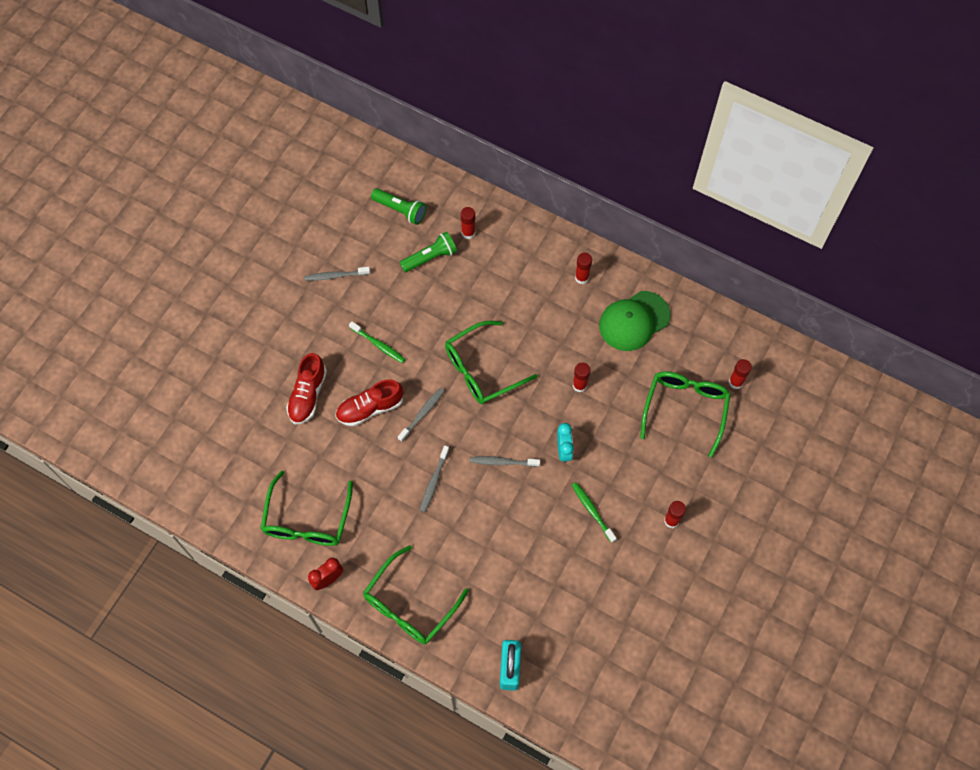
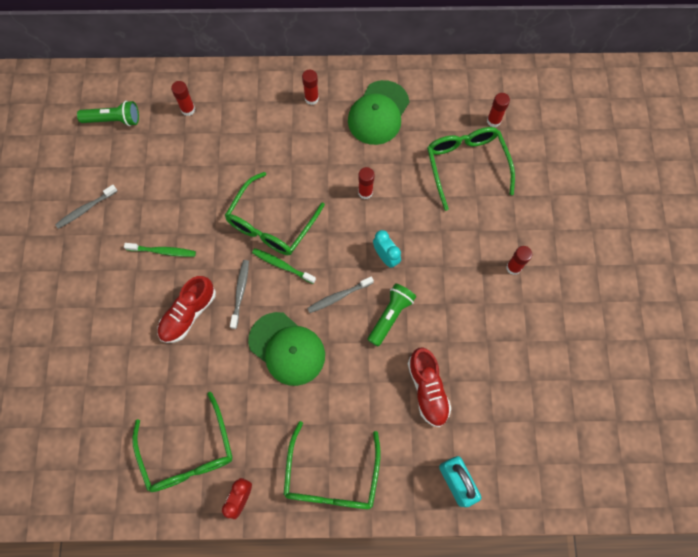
camera: 30 degrees left, 5 degrees up
red shoe [286,353,327,424] -> red shoe moved to [408,348,451,427]
green flashlight [400,231,457,272] -> green flashlight moved to [368,283,416,346]
grey toothbrush [420,445,450,512] -> green cap [248,312,325,386]
green toothbrush [572,482,617,543] -> green toothbrush moved to [252,248,316,284]

